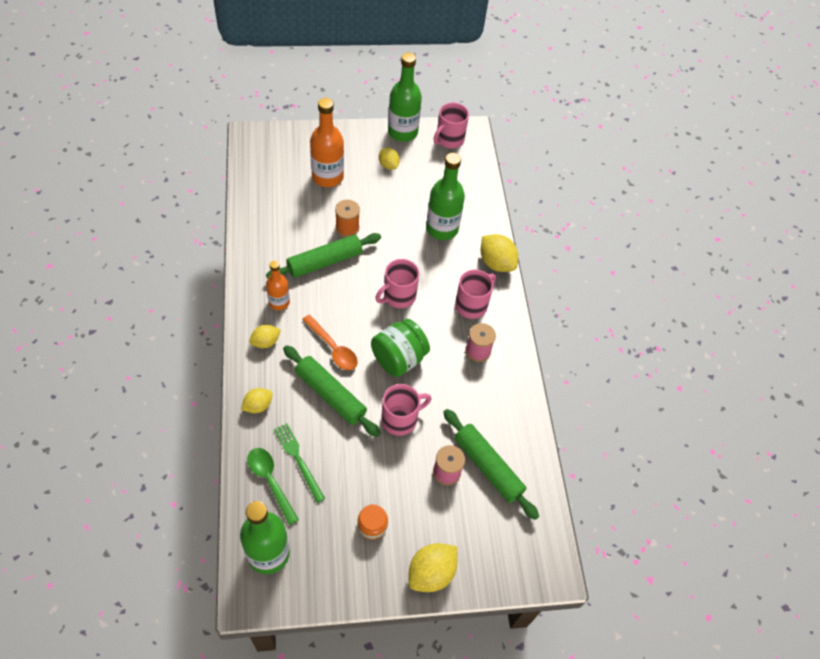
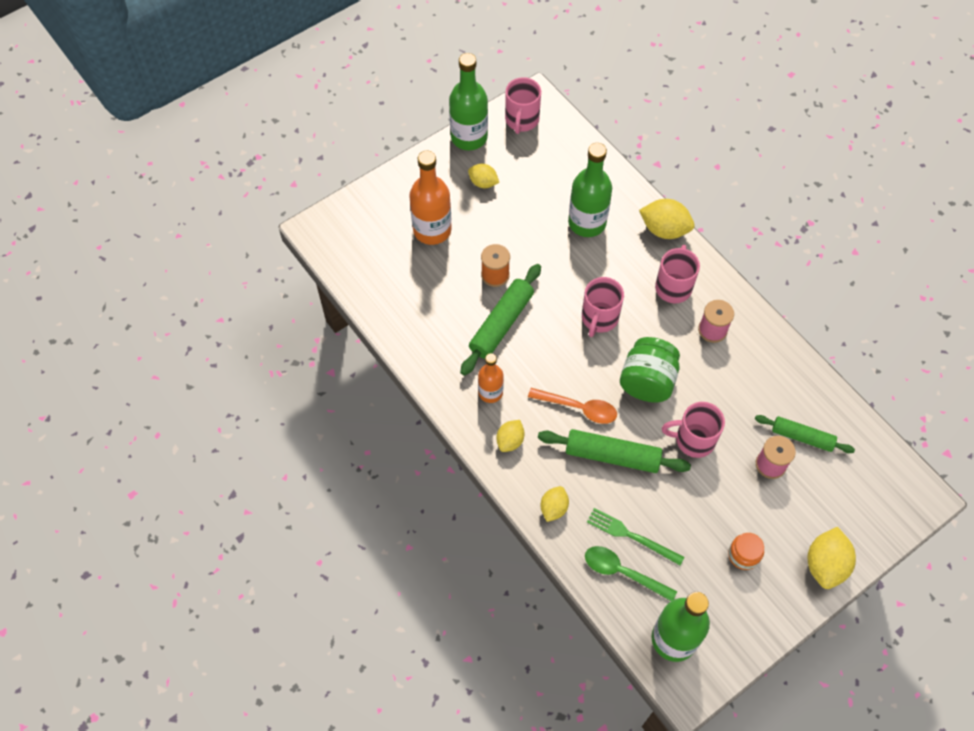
camera: 25 degrees left, 5 degrees up
pink mug [381,384,432,436] -> pink mug turned 120 degrees counterclockwise [662,402,725,458]
green rolling pin [443,409,539,520] -> green rolling pin [755,415,855,453], size x0.66

